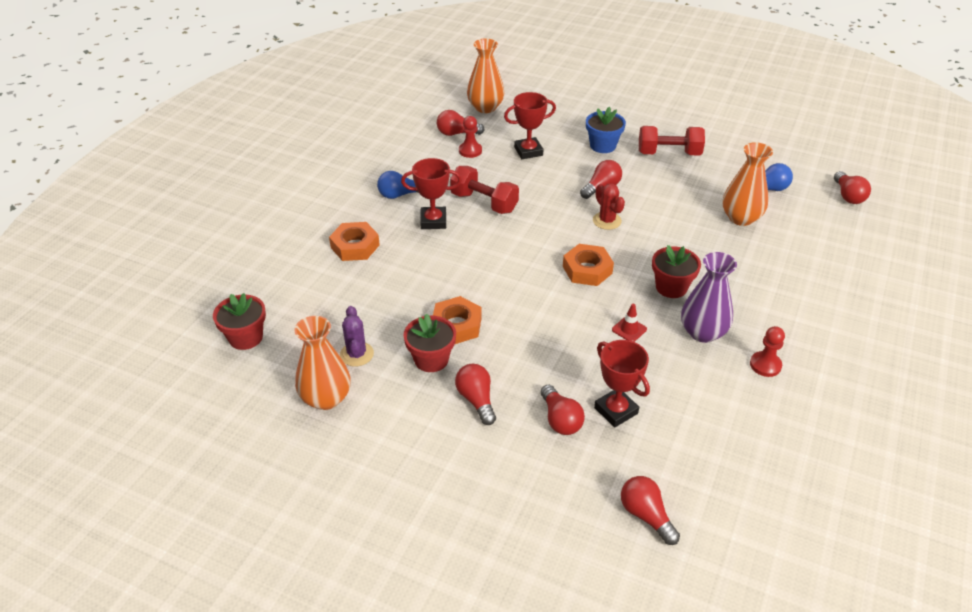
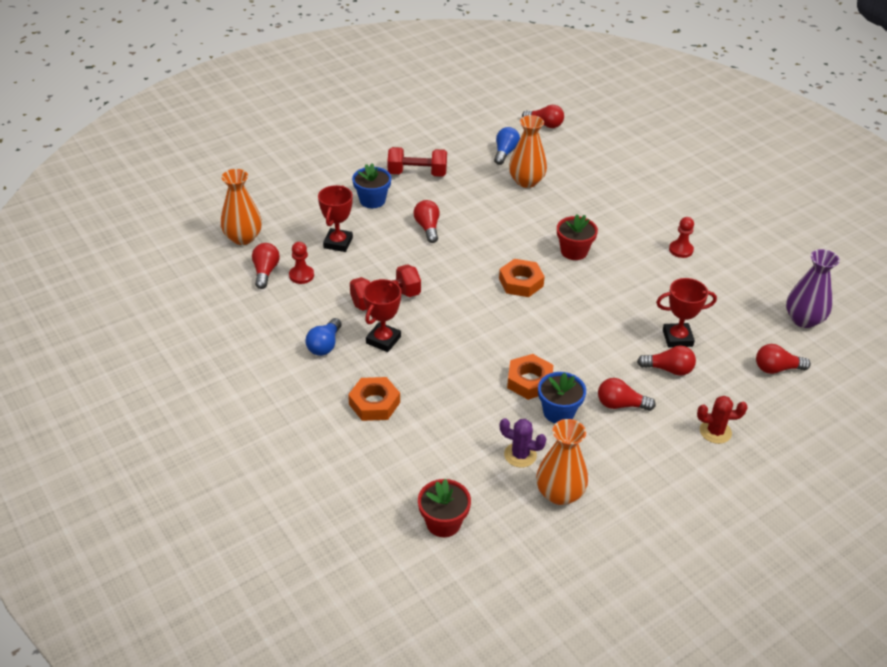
camera: 60 degrees left, 0 degrees up
red flower pot [403,313,456,372] -> blue flower pot [538,372,586,423]
red light bulb [437,110,485,136] -> red light bulb turned 150 degrees clockwise [252,243,280,289]
red cactus [593,184,625,230] -> red cactus moved to [697,396,748,444]
red traffic cone [612,304,647,342] -> none
red dumbbell [639,126,705,155] -> red dumbbell turned 60 degrees clockwise [387,147,447,177]
purple vase [681,252,737,343] -> purple vase moved to [786,249,840,328]

